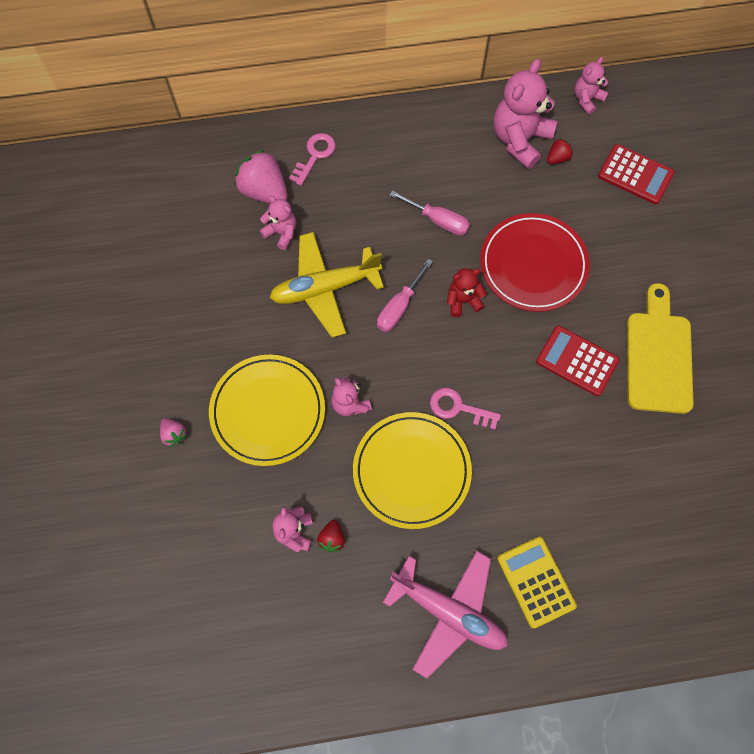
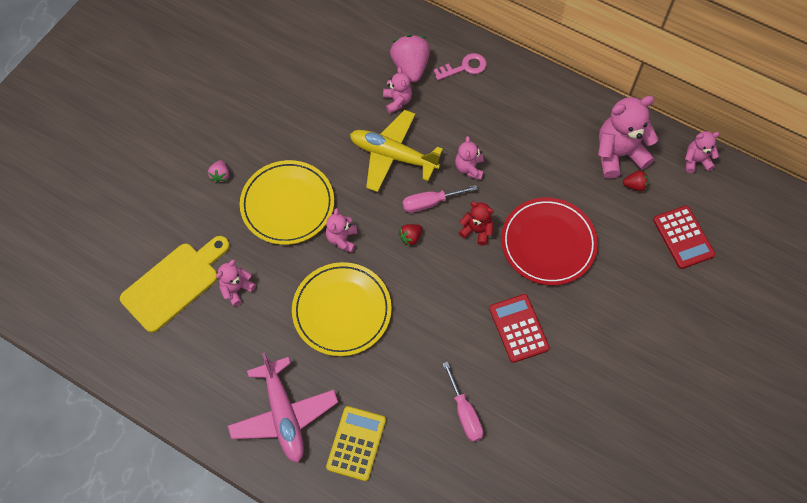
camera: 40 degrees right, 5 degrees down
red strawberry [317,520,345,552] -> red strawberry moved to [398,224,422,246]
pink screwdriver [390,191,470,236] -> pink screwdriver moved to [442,361,483,442]
pink key [430,388,501,430] -> none
yellow cutting board [627,283,694,414] -> yellow cutting board moved to [120,236,230,333]
none -> pink teddy bear [455,136,484,180]

